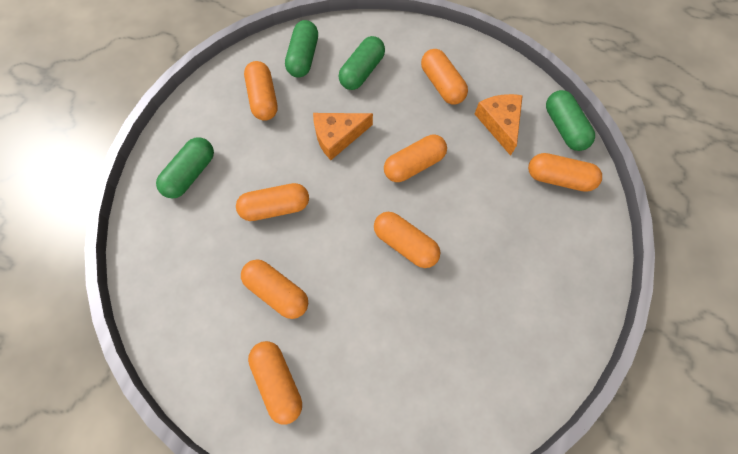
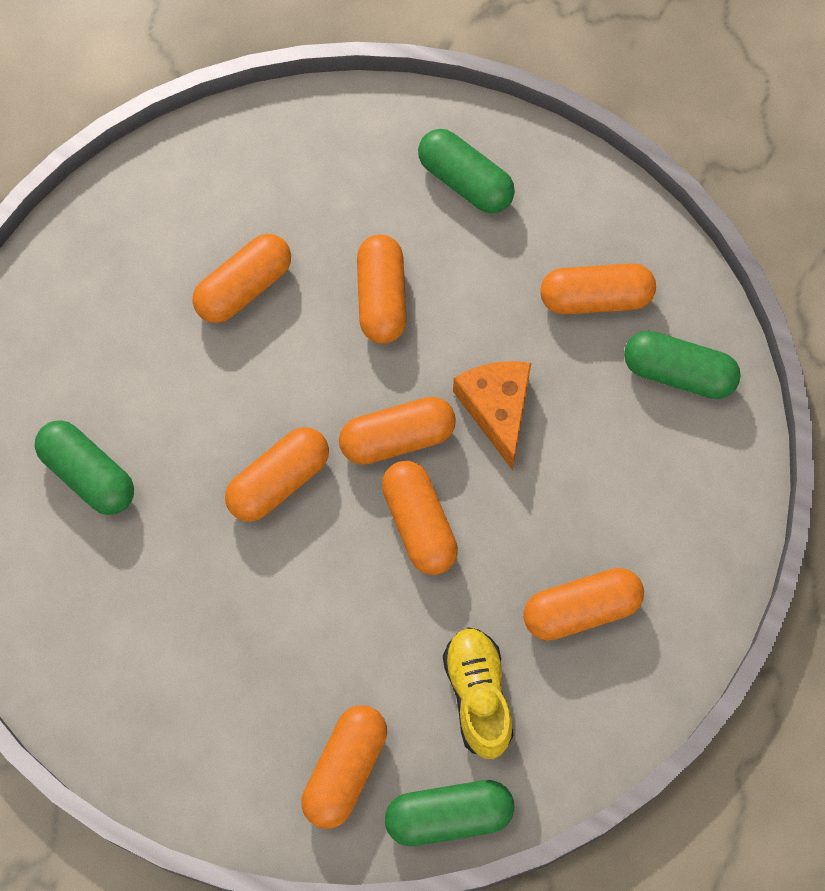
camera: 100 degrees right, 0 degrees up
orange capsule [248,341,302,425] -> orange capsule moved to [339,397,456,465]
green capsule [339,36,385,90] -> green capsule moved to [35,420,134,515]
orange cheese [475,94,523,156] -> yellow shoe [443,627,513,759]

